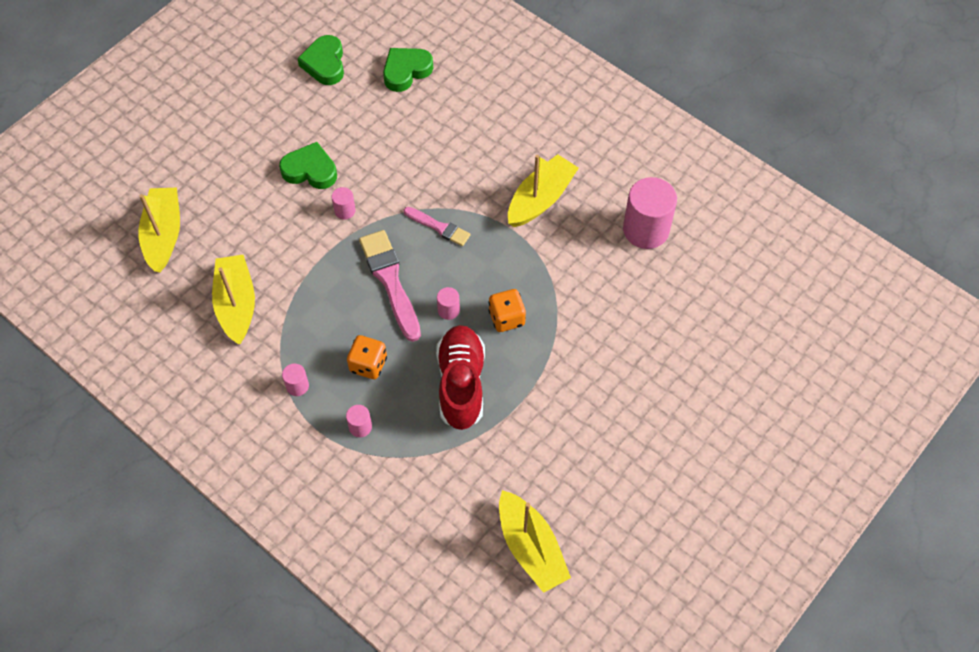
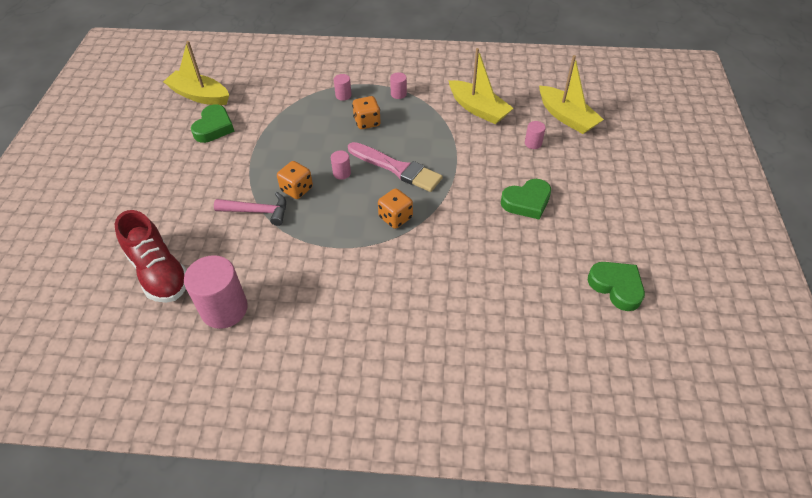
camera: 145 degrees right, 10 degrees down
pink cylinder [332,187,356,220] -> pink cylinder moved to [525,121,546,149]
green heart [383,48,433,92] -> green heart moved to [191,104,235,143]
pink brush [404,207,471,246] -> orange dice [378,188,413,229]
red shoe [436,325,485,430] -> red shoe moved to [115,210,186,303]
yellow boat [508,154,579,227] -> none
none -> pink hammer [214,192,286,226]

